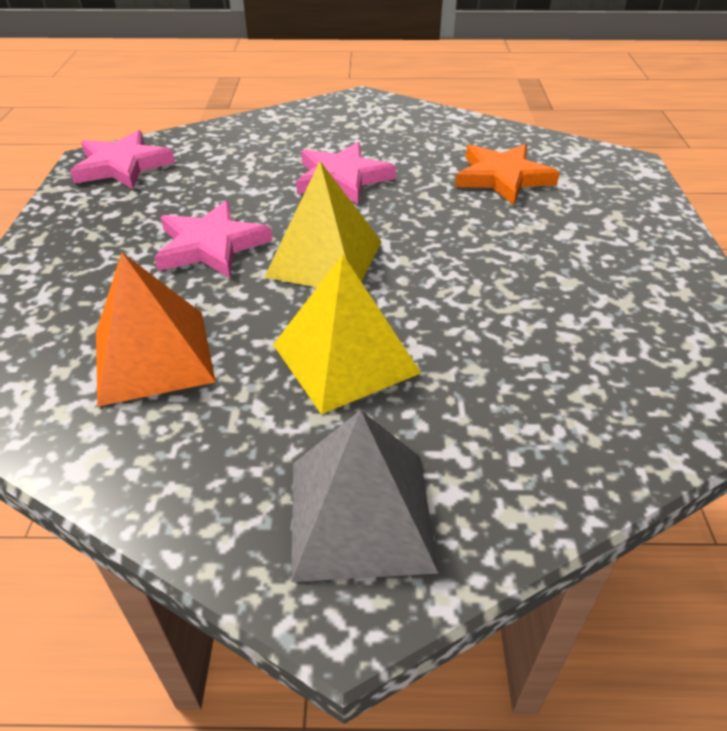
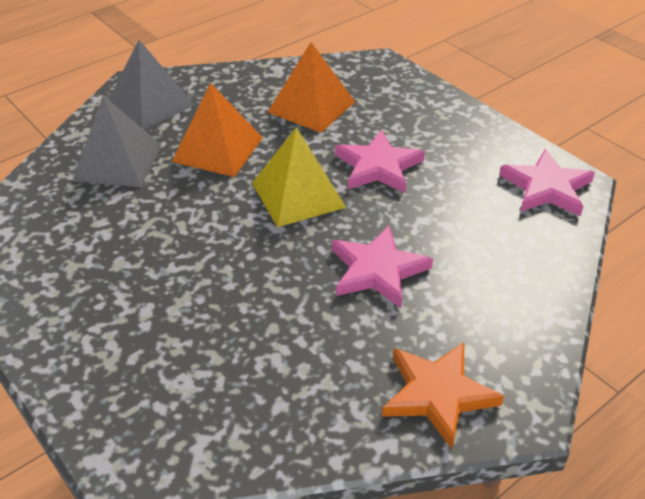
camera: 140 degrees right, 0 degrees up
yellow pyramid [273,255,421,414] -> orange pyramid [172,83,263,177]
orange star [455,144,560,205] -> orange star moved to [382,343,504,449]
none -> grey pyramid [73,96,161,187]

